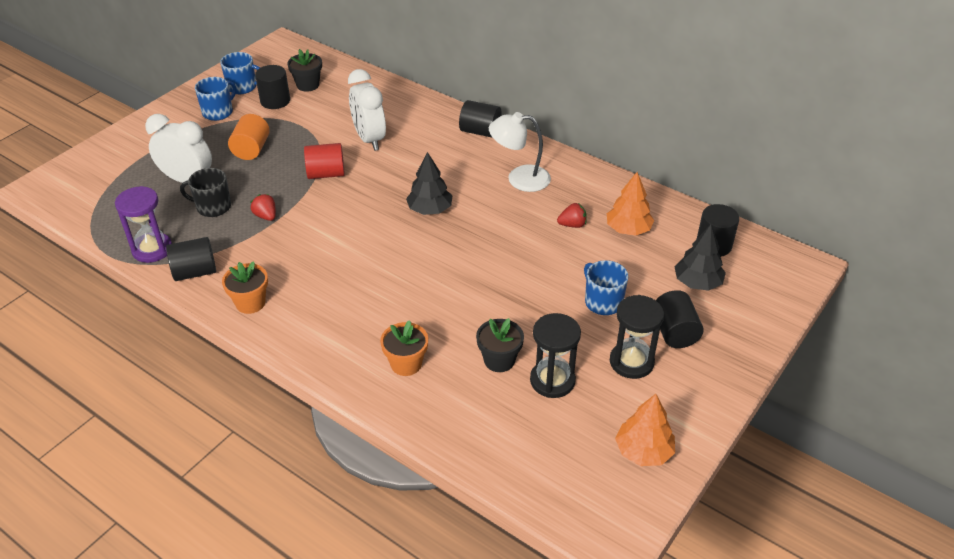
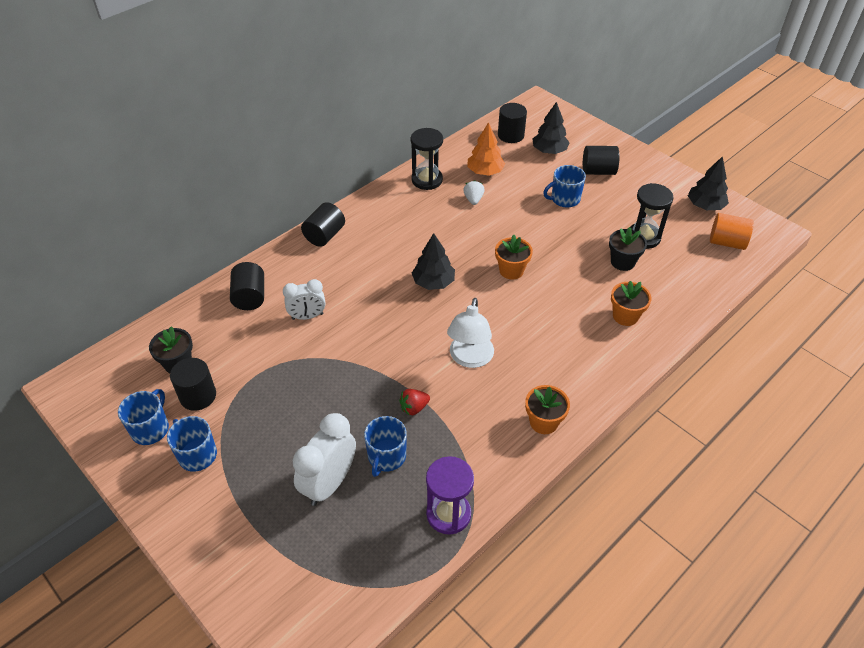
camera: 80 degrees left, 5 degrees up
black cylinder [166,237,216,281] -> black cylinder moved to [230,262,264,310]
black mug [180,168,231,217] -> blue mug [364,416,407,477]
orange cylinder [228,114,270,160] -> orange cylinder moved to [710,213,754,250]
red cylinder [304,143,345,179] -> none
white clock [348,69,386,151] -> white clock [283,279,326,320], size x0.65
white lamp [489,112,551,192] -> white lamp moved to [447,298,494,368]
red strawberry [557,203,587,228] -> white strawberry [463,180,485,205]
black hourglass [610,295,664,379] -> black hourglass moved to [411,128,443,190]
orange tree [615,394,675,466] -> black tree [688,156,729,210]
none -> orange flower pot [495,235,533,280]

